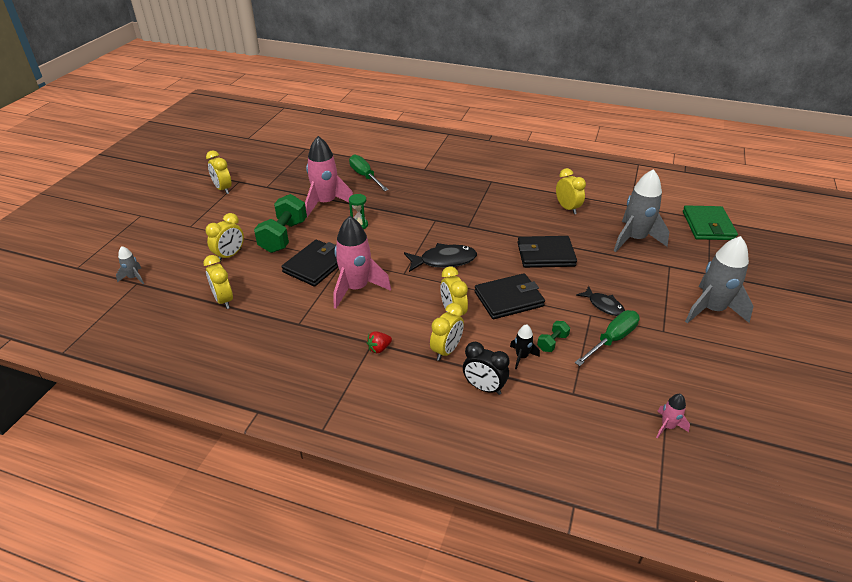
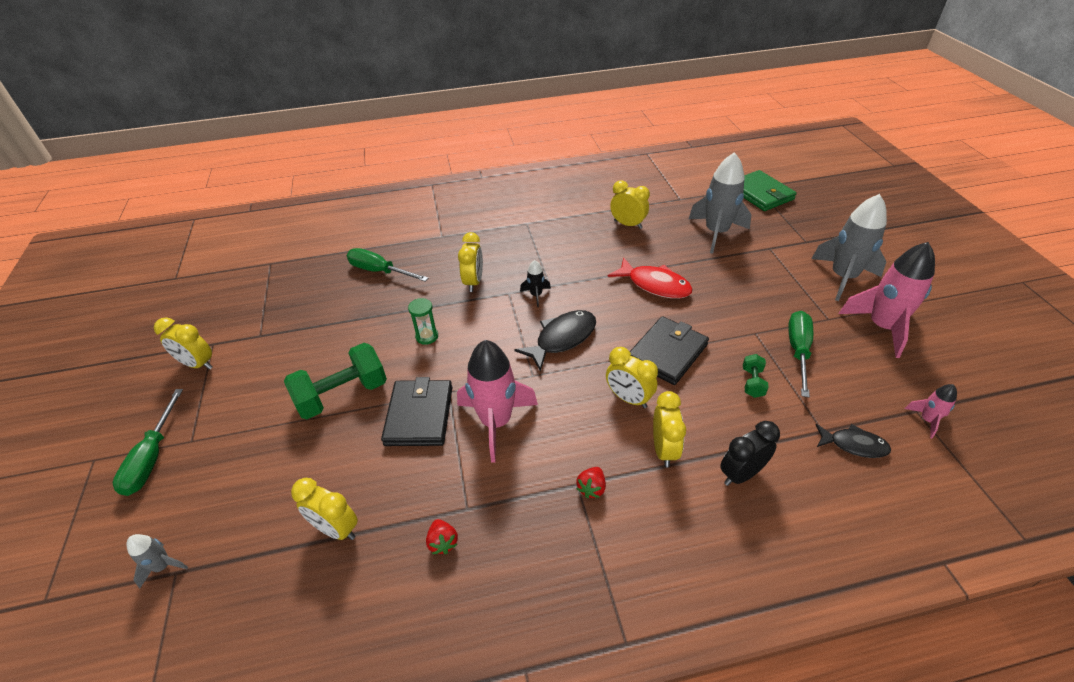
camera: 30 degrees left, 5 degrees up
yellow clock [206,213,244,262] -> yellow clock moved to [458,232,483,292]
green dumbbell [254,194,307,253] -> green dumbbell turned 75 degrees clockwise [284,343,387,419]
pink rocket [305,136,353,217] -> pink rocket moved to [839,242,935,358]
black clock [463,342,509,395] -> black clock turned 150 degrees clockwise [720,421,780,486]
black rocket [510,324,540,370] -> black rocket moved to [520,260,551,307]
black wallet [517,236,577,268] -> red fish [608,257,693,299]
black fish [576,286,625,316] -> black fish moved to [816,424,891,458]
none -> green screwdriver [113,389,183,496]
none -> red strawberry [426,519,458,554]

